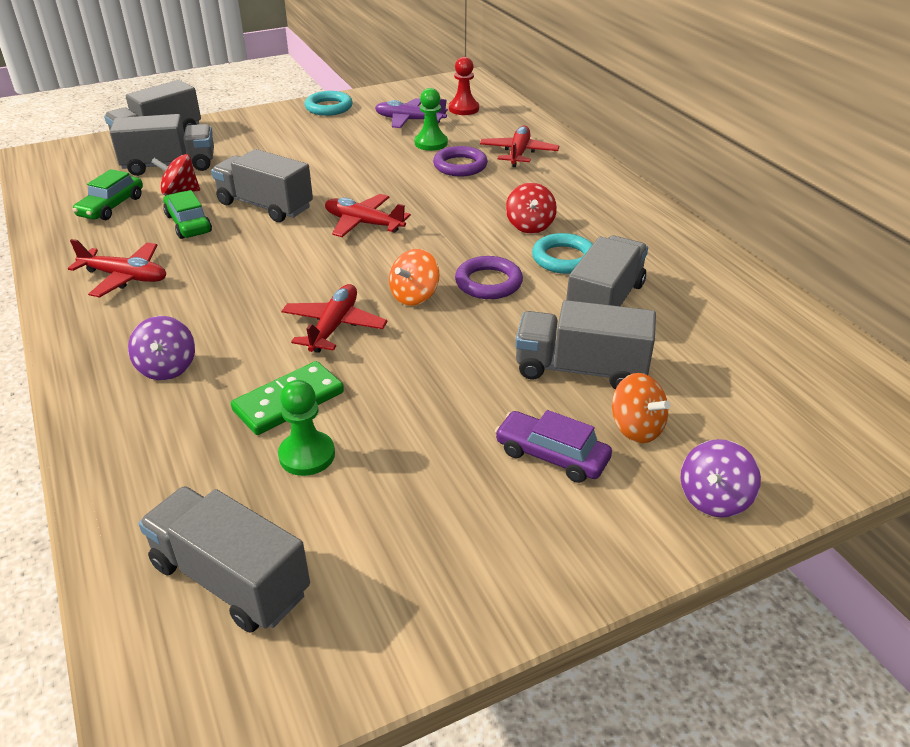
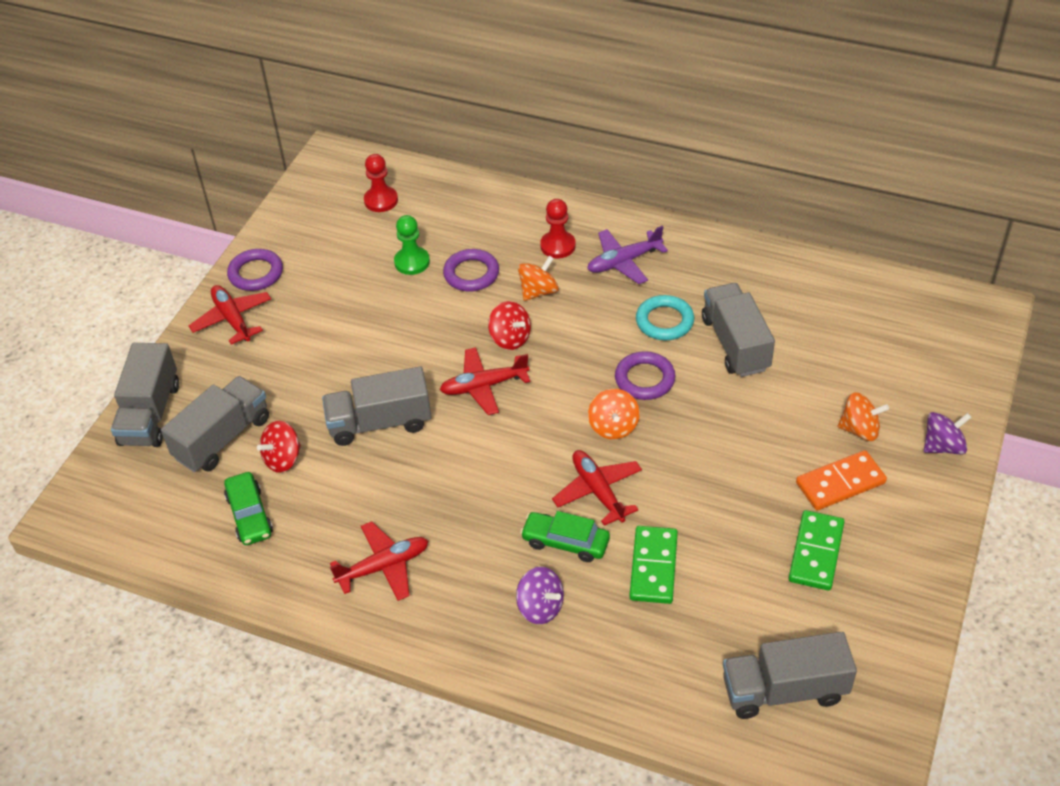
camera: 40 degrees left, 10 degrees up
green car [163,190,212,239] -> green car moved to [520,511,610,562]
green pawn [278,380,335,476] -> none
turquoise ring [305,91,353,116] -> purple ring [227,249,283,291]
purple plane [375,98,448,128] -> purple plane moved to [587,226,668,284]
red plane [480,126,559,167] -> red plane moved to [188,285,271,345]
purple car [495,410,612,483] -> orange domino [796,450,887,510]
red spinning top [506,183,557,234] -> red spinning top moved to [488,301,531,350]
grey truck [515,300,656,389] -> none
purple spinning top [680,439,761,518] -> purple spinning top turned 105 degrees counterclockwise [924,412,972,455]
none -> orange spinning top [518,255,559,301]
none -> red pawn [540,199,576,258]
none -> green domino [789,510,845,591]

